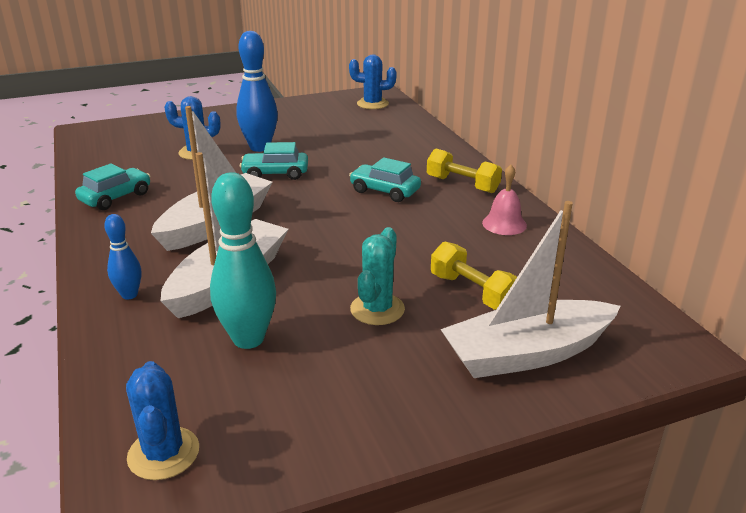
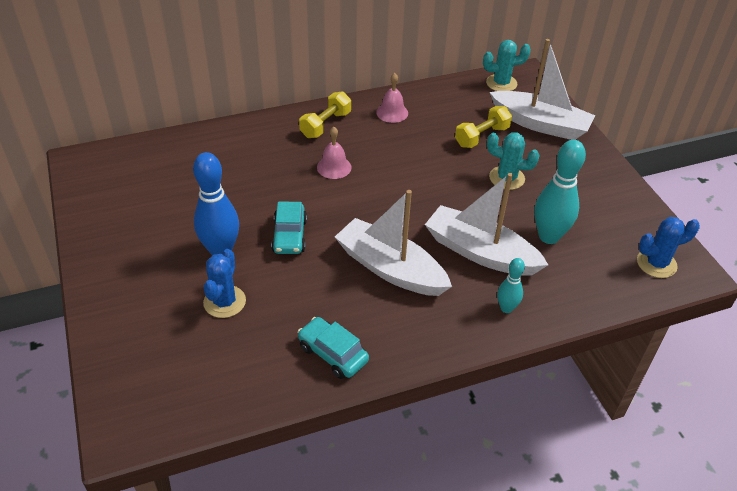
camera: 90 degrees left, 15 degrees up
blue bowling pin [104,214,141,300] -> turquoise bowling pin [497,258,525,313]
blue cactus [349,54,397,109] -> none
turquoise car [349,157,421,202] -> pink bell [317,127,352,179]
white boat [441,201,620,378] -> white boat turned 45 degrees counterclockwise [490,39,595,140]
none -> turquoise cactus [483,40,531,91]

